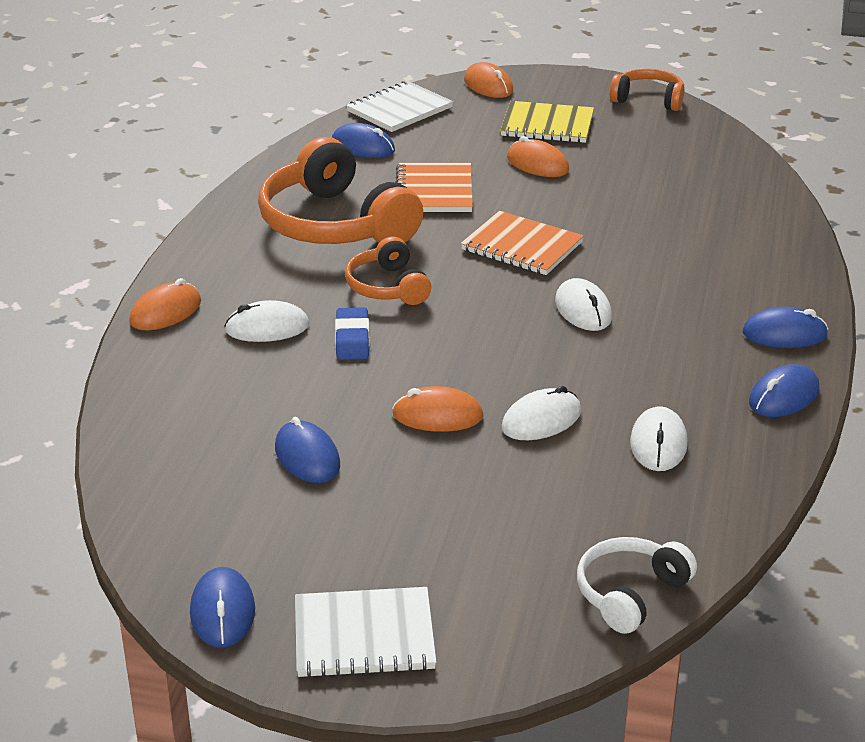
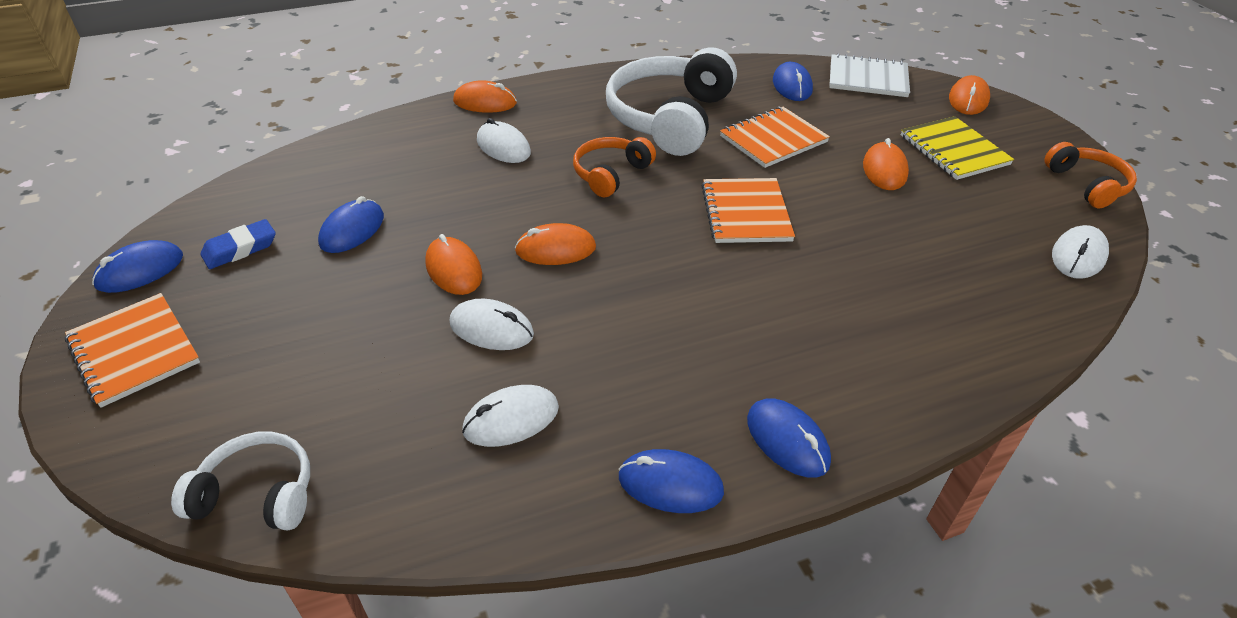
camera: 55 degrees right, 10 degrees up
orange headphones [258,137,423,244] -> white headphones [606,47,737,156]
white notebook [295,587,436,678] -> orange notebook [65,293,200,408]
blue eraser [335,307,370,360] -> blue eraser moved to [201,219,276,269]
white mouse [555,278,612,331] -> white mouse moved to [1052,225,1109,279]
none -> orange mouse [515,223,596,265]

